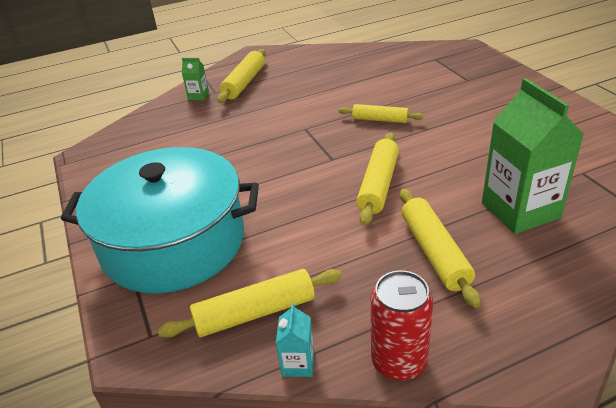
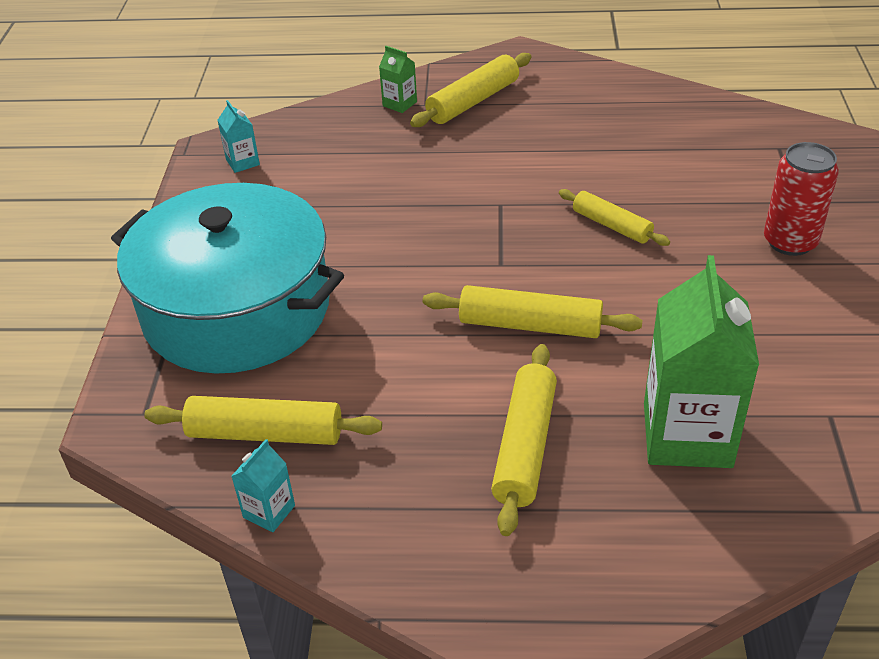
camera: 25 degrees right, 5 degrees up
yellow rolling pin [356,133,399,226] -> yellow rolling pin turned 60 degrees clockwise [423,285,642,338]
red can [371,270,433,381] -> red can moved to [764,142,839,256]
none -> turquoise carton [218,100,260,173]

